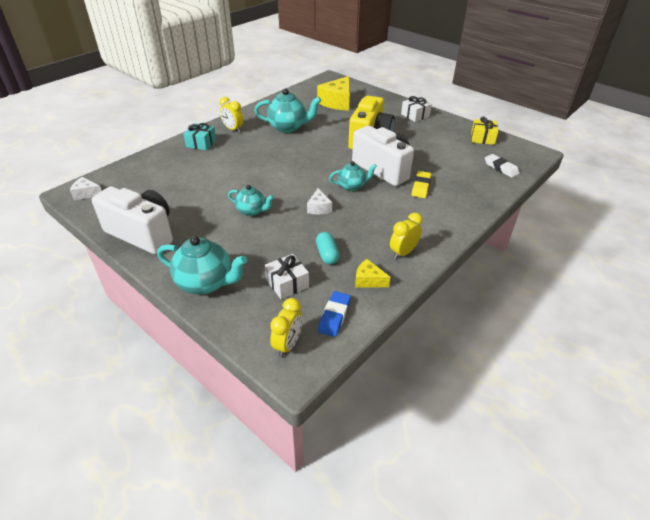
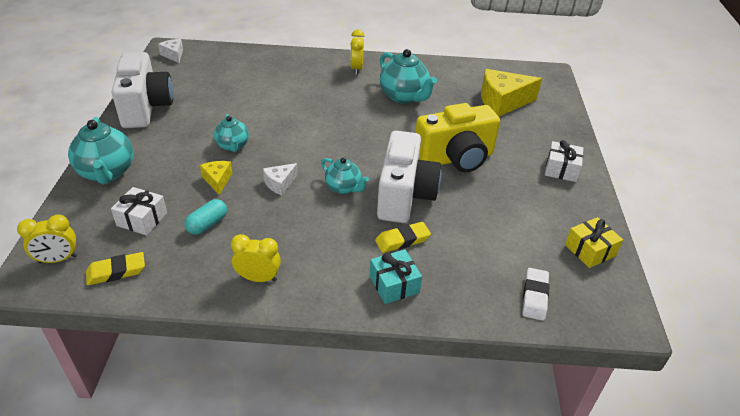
camera: 50 degrees right, 0 degrees up
turquoise gift [183,123,216,150] -> turquoise gift moved to [370,249,422,304]
blue eraser [318,291,351,337] -> yellow eraser [86,252,145,285]
yellow cheese [355,259,390,288] -> yellow cheese moved to [200,161,232,195]

